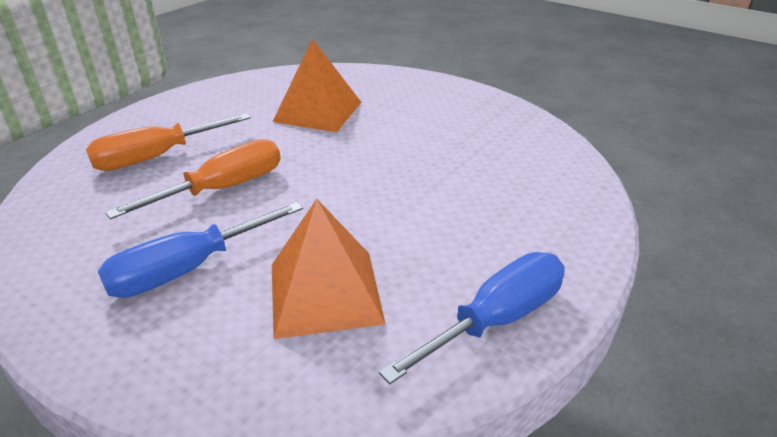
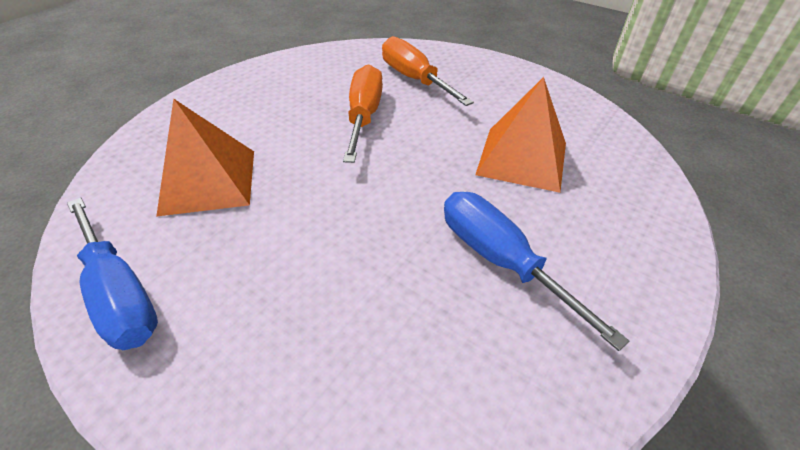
camera: 90 degrees right, 10 degrees up
blue screwdriver [98,202,303,298] -> blue screwdriver moved to [444,192,629,351]
orange screwdriver [105,139,281,219] -> orange screwdriver turned 135 degrees counterclockwise [343,64,383,163]

